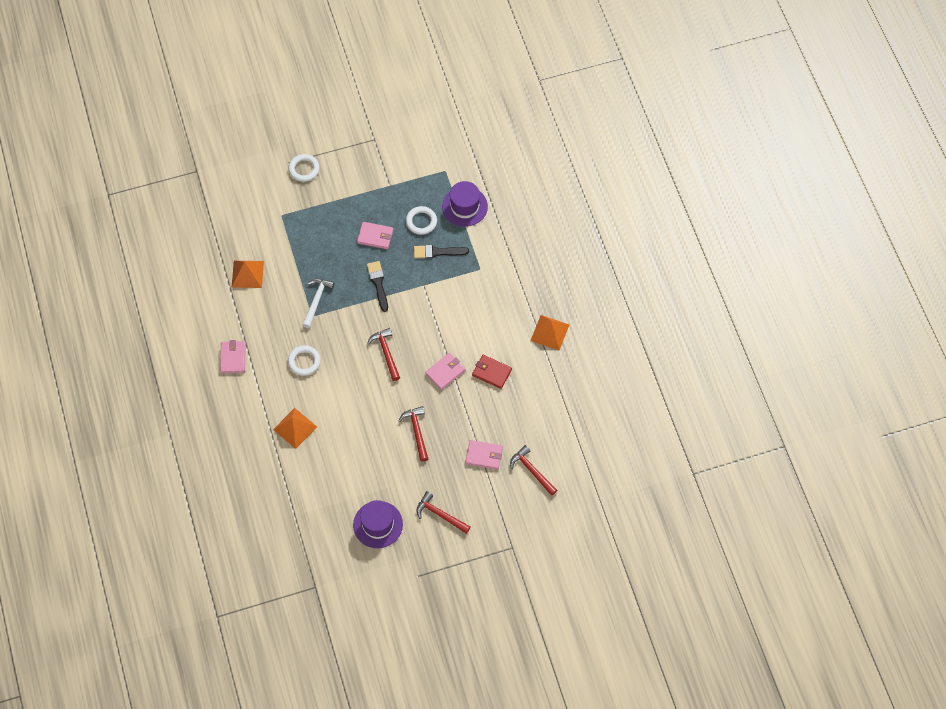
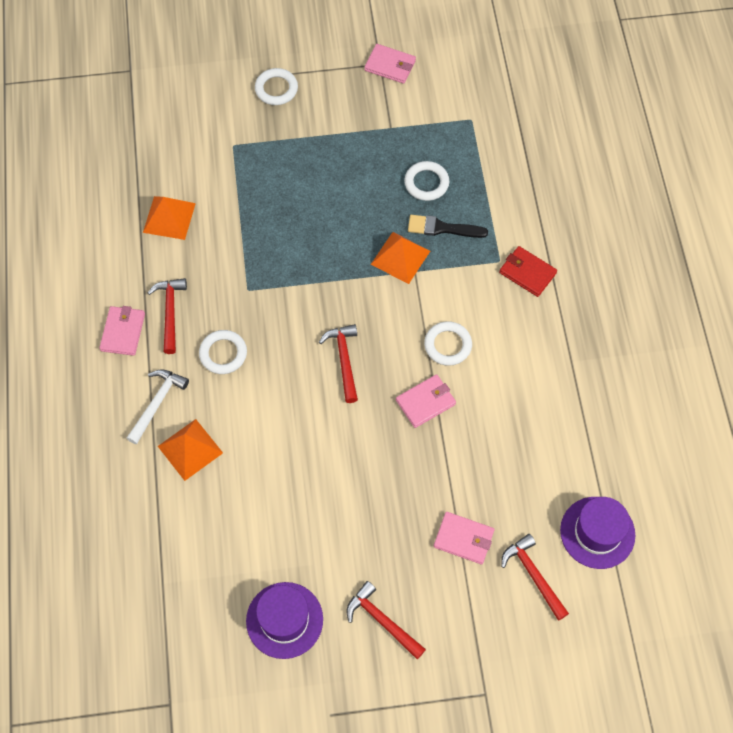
camera: 10 degrees right, 0 degrees up
white hammer [303,279,334,328] -> white hammer moved to [126,369,189,444]
pink wallet [357,222,393,249] -> pink wallet moved to [364,44,416,84]
black brush [367,261,388,312] -> none
red hammer [399,406,428,462] -> red hammer moved to [148,278,187,354]
purple hat [442,181,488,227] -> purple hat moved to [560,497,635,569]
red wallet [472,355,512,389] -> red wallet moved to [499,246,557,297]
orange pyramid [530,315,569,350] -> orange pyramid moved to [371,232,430,284]
none -> white ring [424,321,472,366]

